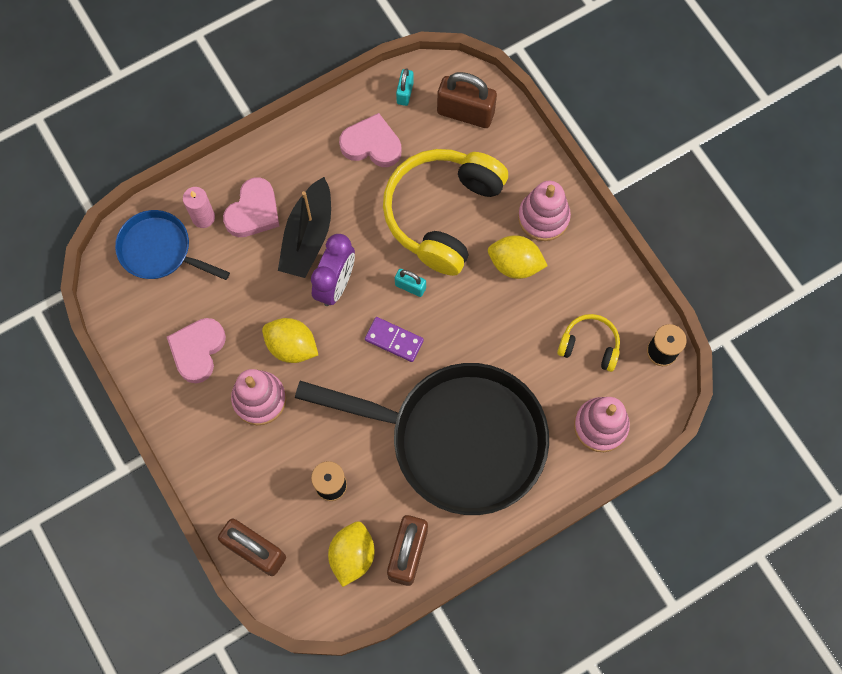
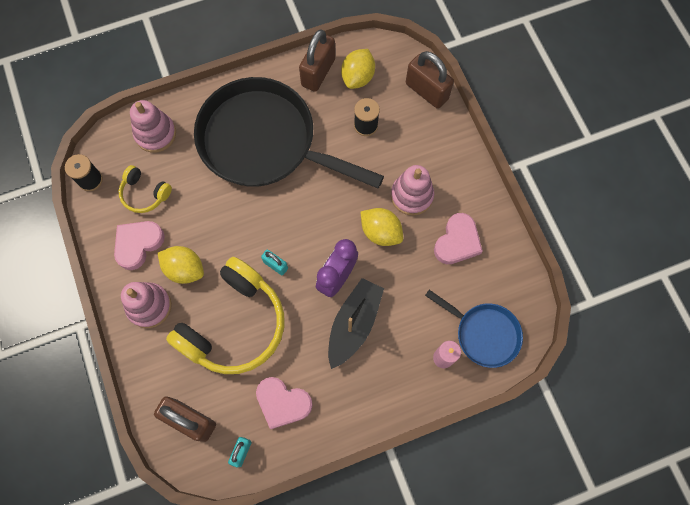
camera: 170 degrees left, 0 degrees up
pink heart [223,177,280,237] -> pink heart moved to [114,221,165,270]
purple domino [365,317,424,362] -> none

